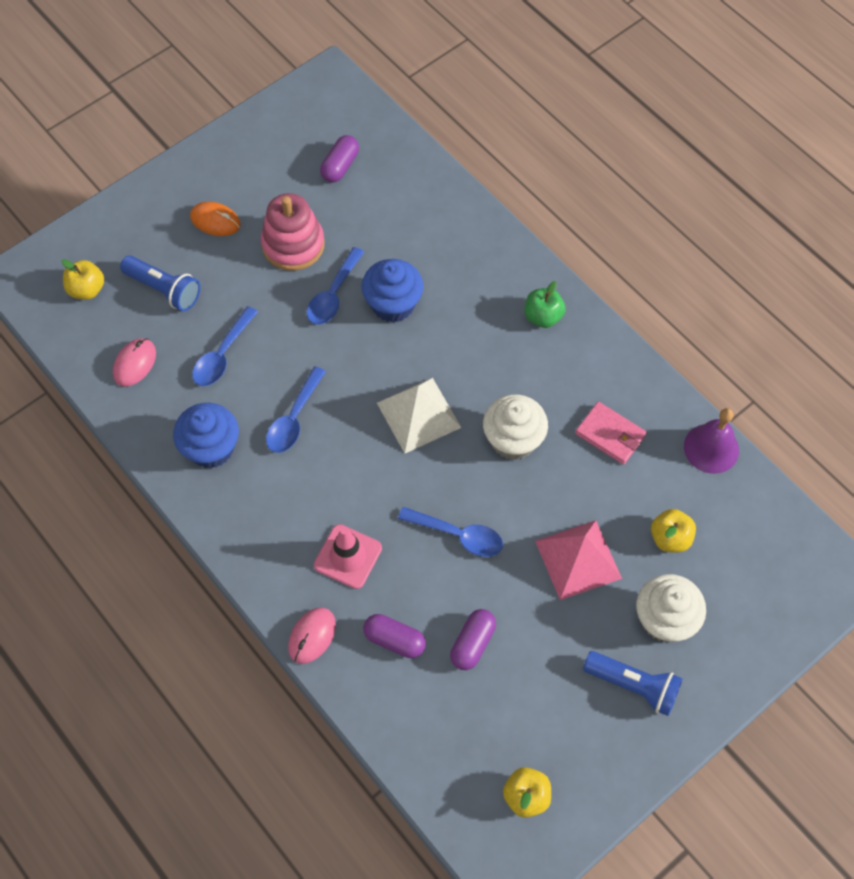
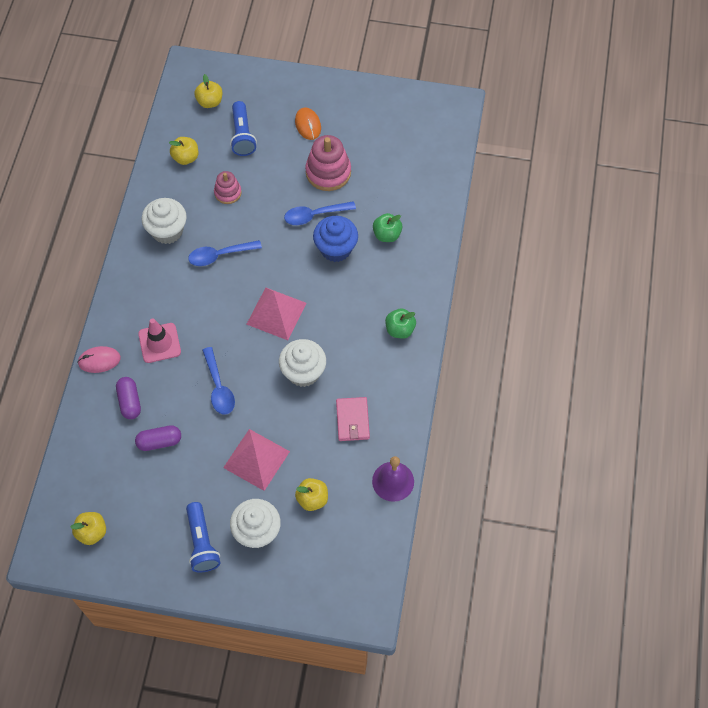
camera: 50 degrees right, 0 degrees up
pink mouse [113,338,156,387] -> yellow apple [169,137,198,165]
blue cupcake [173,403,239,468] -> white cupcake [142,198,187,244]
blue spoon [192,306,258,386] -> pink stacking toy [214,171,242,204]
purple capsule [320,135,359,182] -> none
white pyramid [377,378,461,454] -> pink pyramid [246,288,307,340]
none -> green apple [373,213,402,242]

